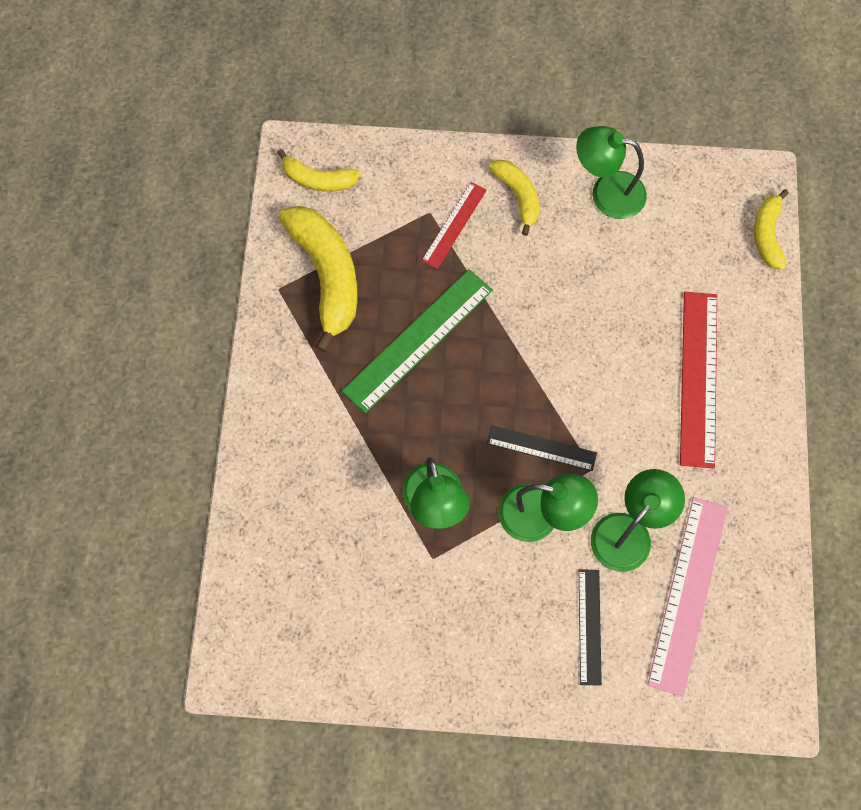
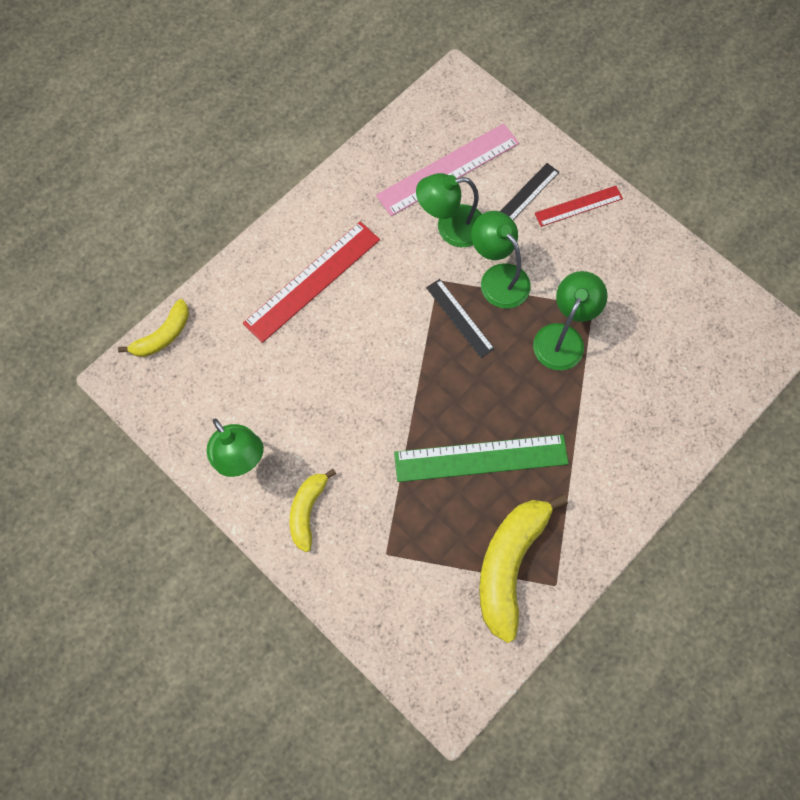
camera: 140 degrees left, 0 degrees up
yellow banana [277,149,361,191] -> none
red ruler [421,182,487,269] -> red ruler moved to [535,186,623,227]

